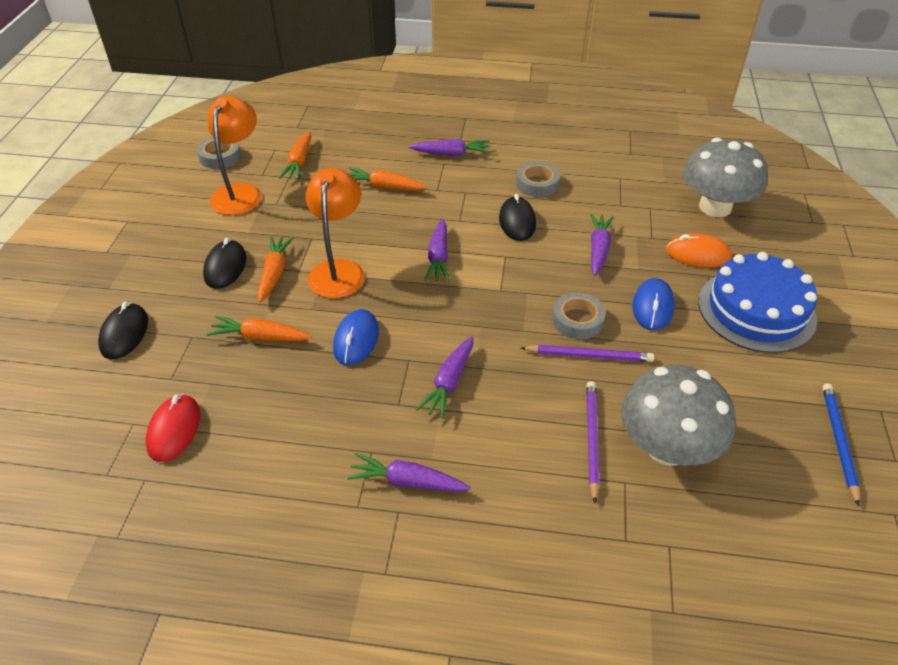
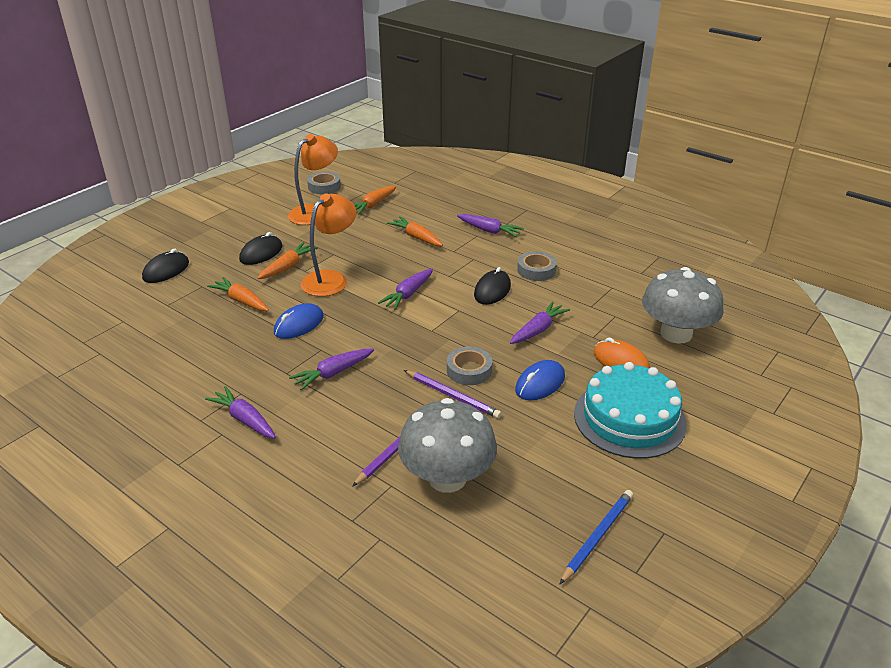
camera: 30 degrees right, 10 degrees down
red mouse [146,394,200,462] -> none
blue cake [699,252,817,353] -> turquoise cake [574,362,687,459]

